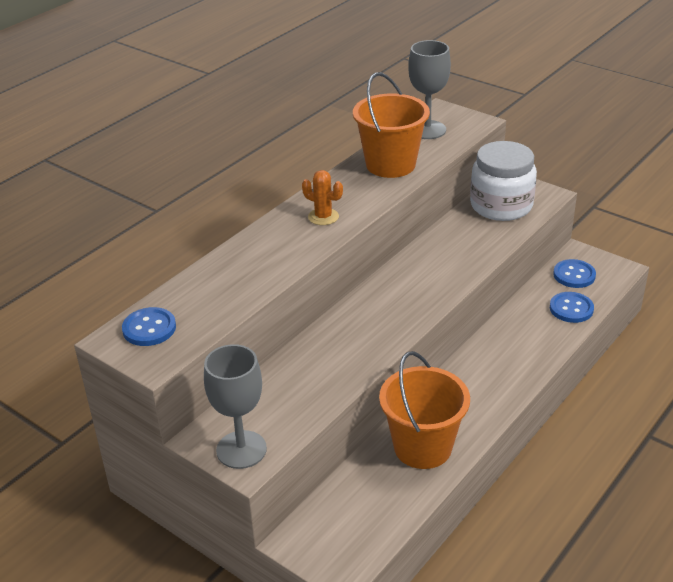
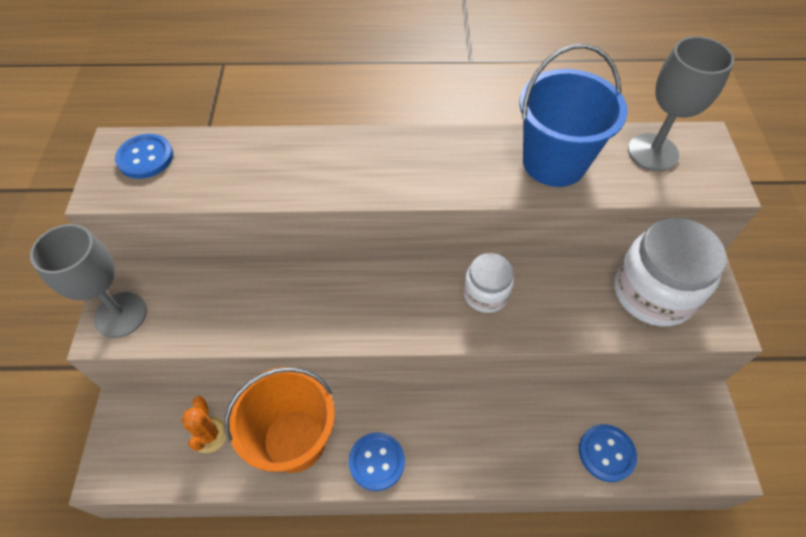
camera: 50 degrees right, 20 degrees up
orange cactus [302,170,343,225] -> orange cactus moved to [181,396,227,453]
orange bucket [353,72,430,178] -> blue bucket [519,44,628,187]
blue button [553,259,596,288] -> blue button moved to [349,432,405,491]
none -> white jar [463,253,514,313]

